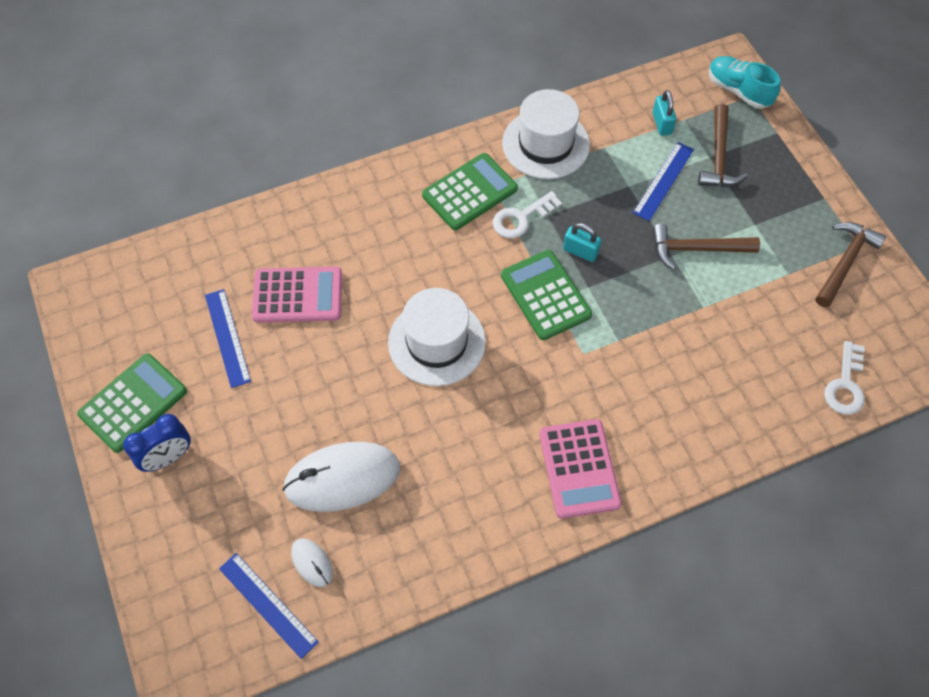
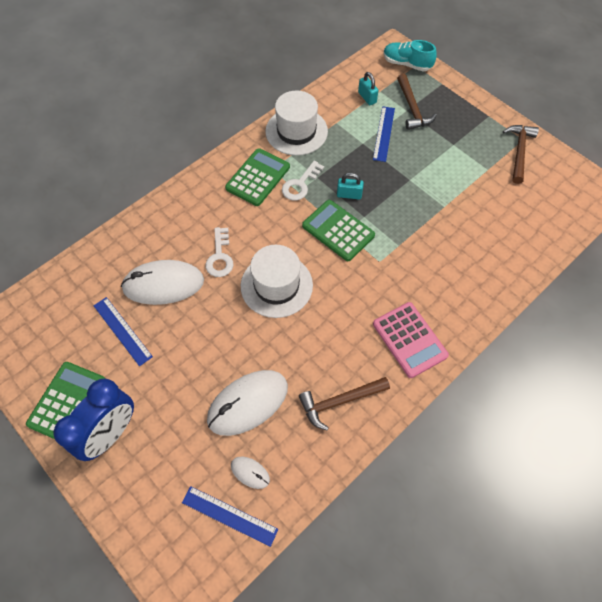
camera: 20 degrees left, 0 degrees up
blue clock [123,414,191,472] -> blue clock [53,379,134,461], size x1.56
pink calculator [252,266,342,323] -> white mouse [121,260,204,305]
brown hammer [652,224,760,270] -> brown hammer moved to [299,377,390,430]
white key [824,341,865,415] -> white key moved to [205,227,234,277]

